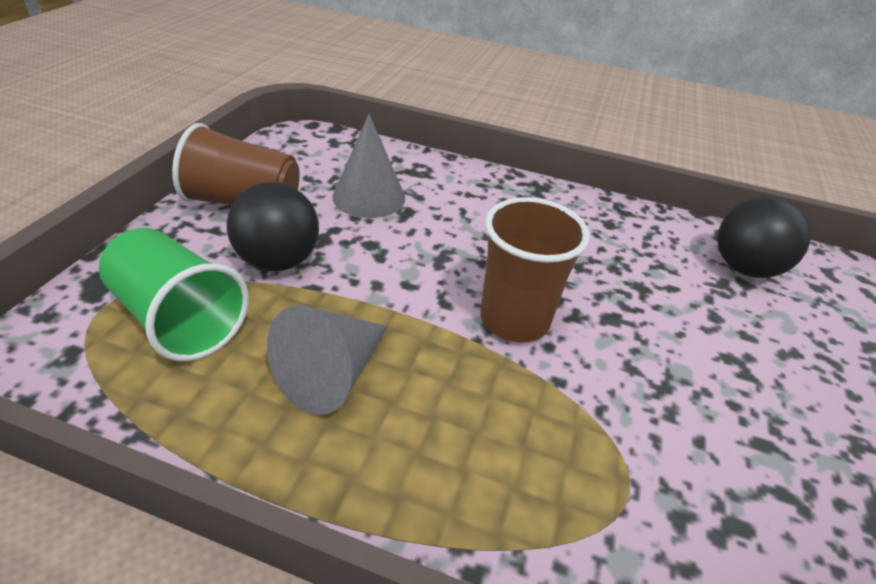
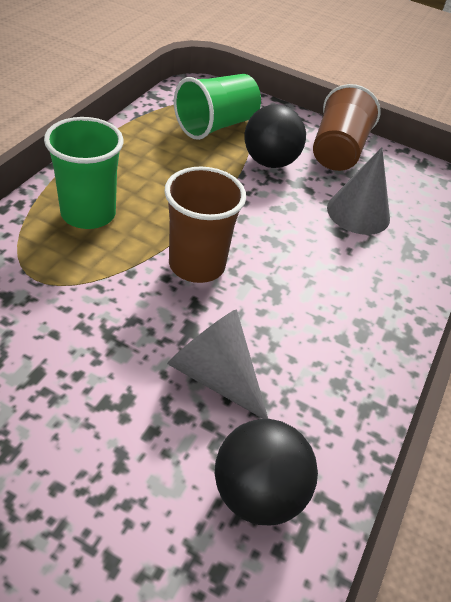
camera: 95 degrees right, 5 degrees up
grey cone [267,305,388,415] -> grey cone moved to [167,309,268,419]
none -> green cup [44,117,123,229]

